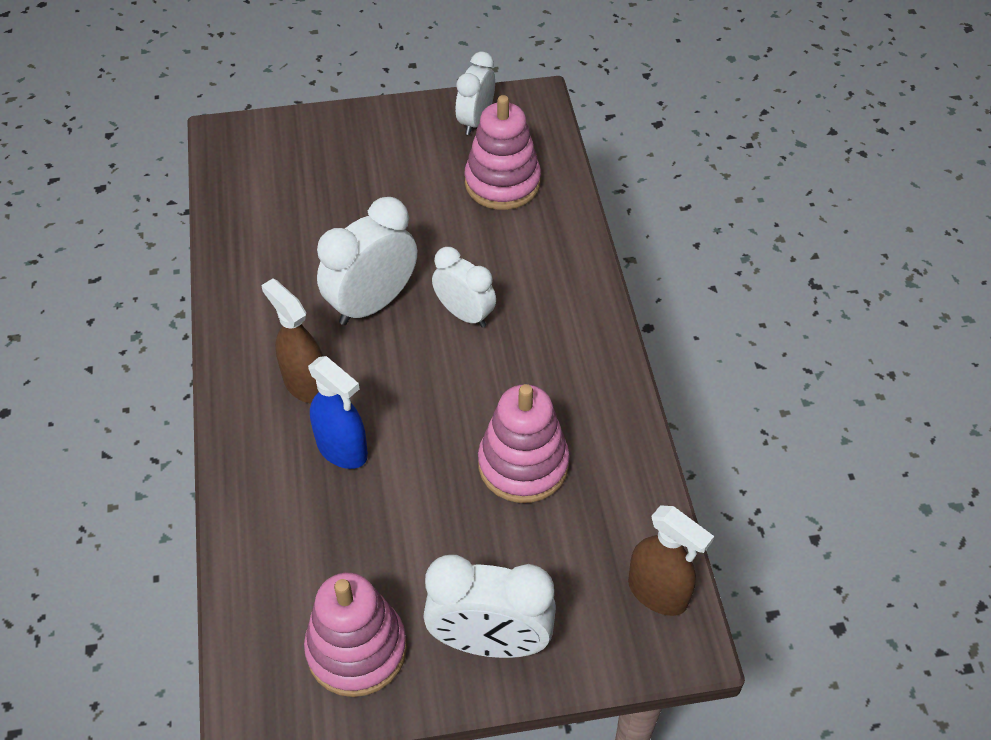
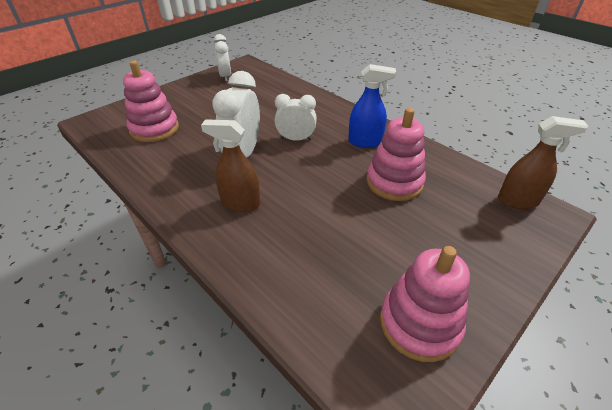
camera: 35 degrees left, 10 degrees down
blue spray bottle [308,356,368,469] -> blue spray bottle moved to [348,64,396,148]
white clock [423,554,556,658] -> none
pink stacking toy [465,95,541,210] -> pink stacking toy moved to [123,61,179,142]

